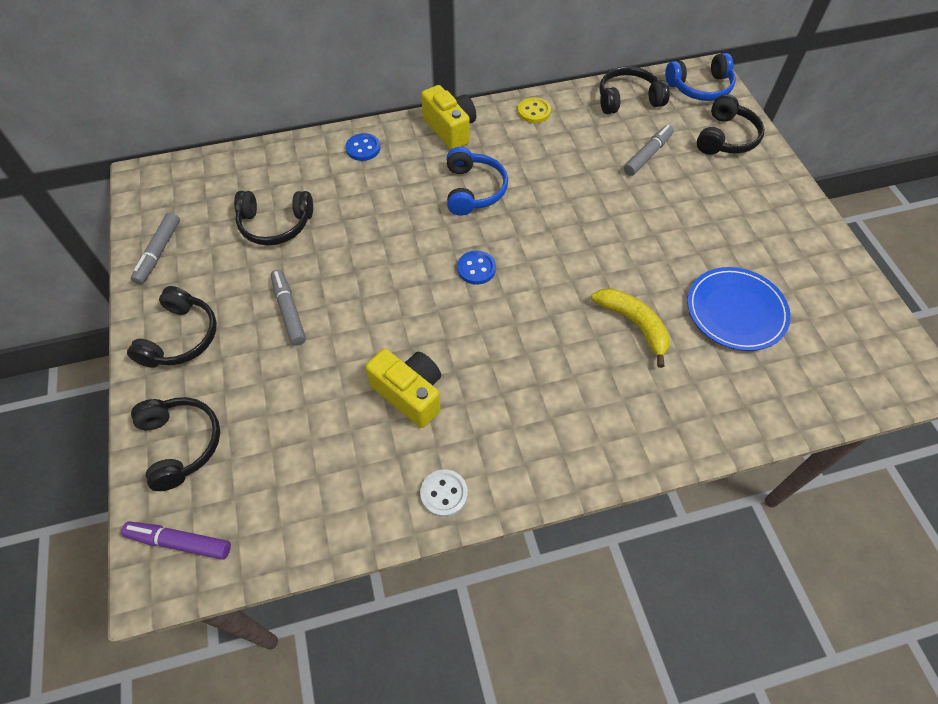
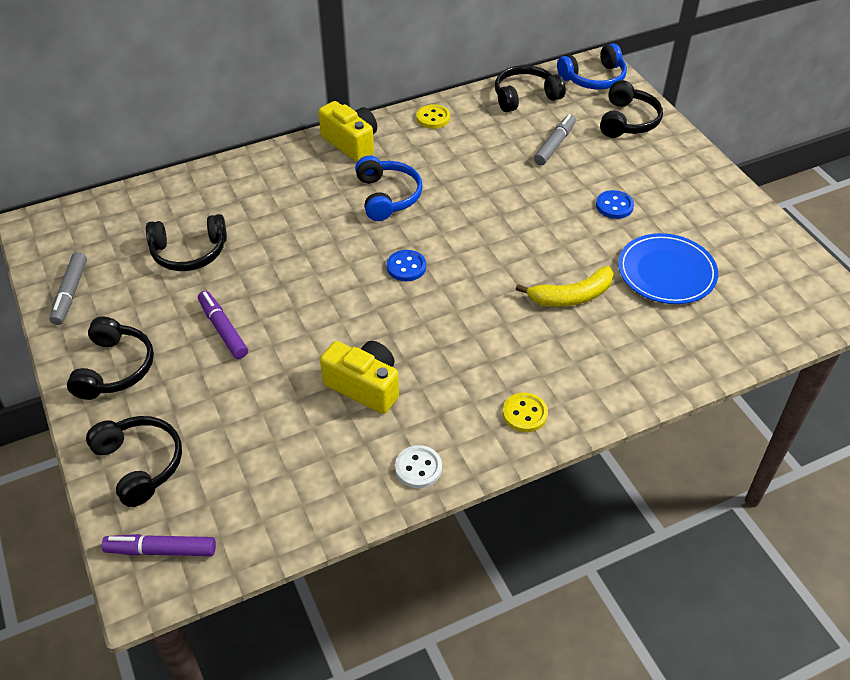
camera: 10 degrees left, 10 degrees down
grey marker [271,269,306,345] -> purple marker [198,291,248,359]
blue button [346,133,381,161] -> blue button moved to [596,190,634,219]
yellow banana [591,288,669,368] -> yellow banana turned 120 degrees clockwise [516,266,614,307]
none -> yellow button [503,393,548,432]

